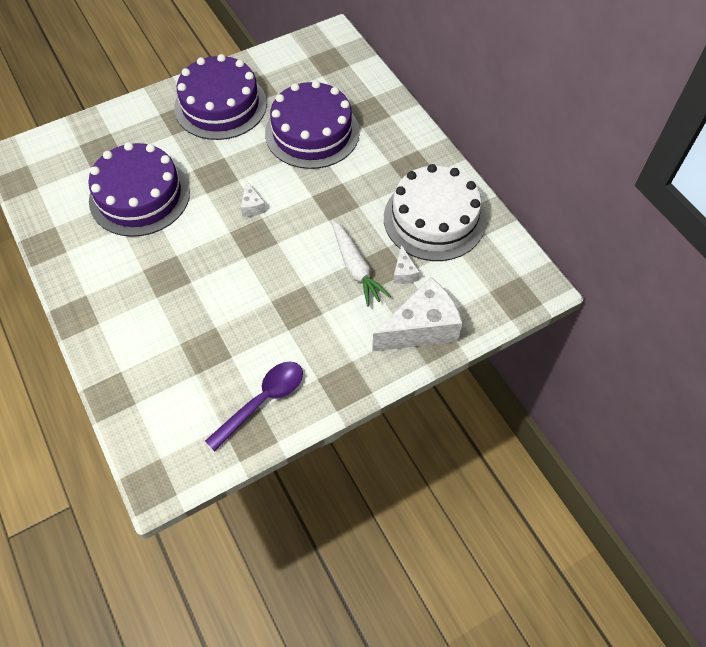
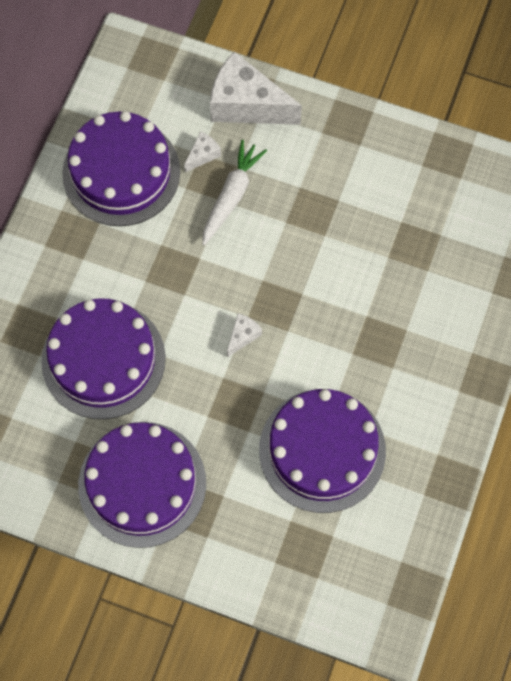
camera: 130 degrees left, 10 degrees up
purple spoon [205,361,303,451] -> none
white cake [384,164,486,261] -> purple cake [62,111,180,226]

